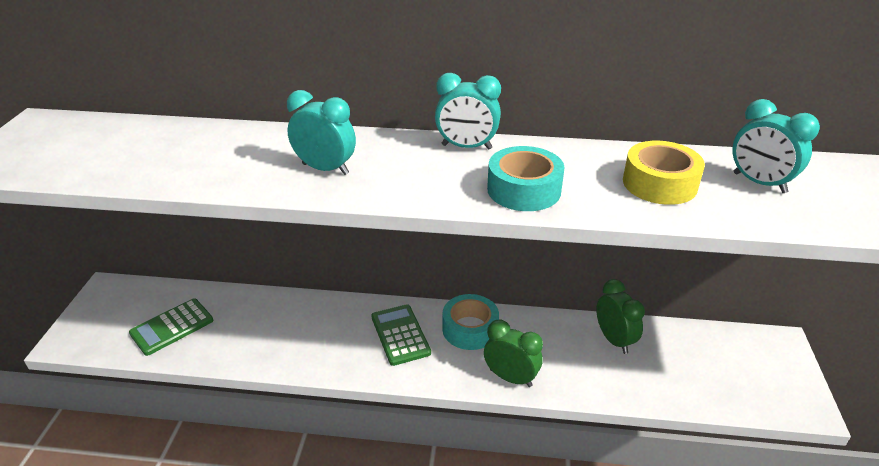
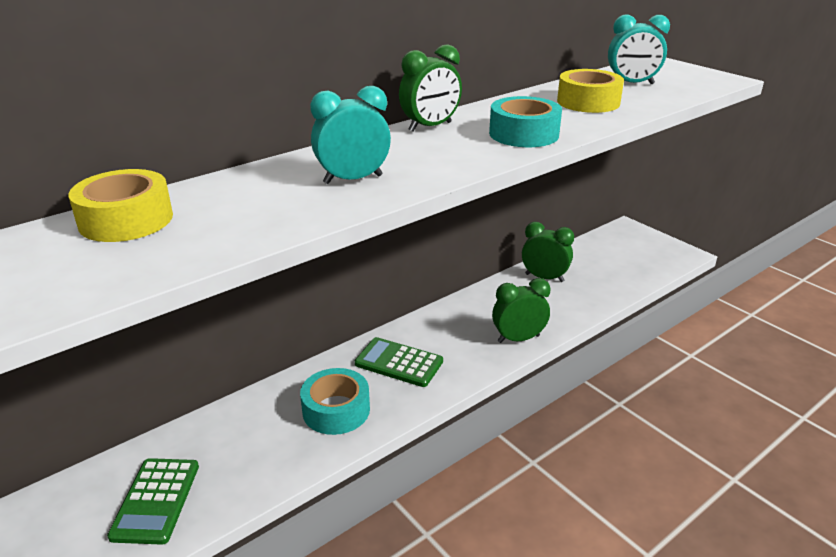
camera: 45 degrees left, 5 degrees down
turquoise clock [435,73,501,150] -> green clock [399,44,462,132]
turquoise tape [442,294,499,350] -> turquoise tape moved to [300,368,370,435]
none -> yellow tape [68,169,173,242]

